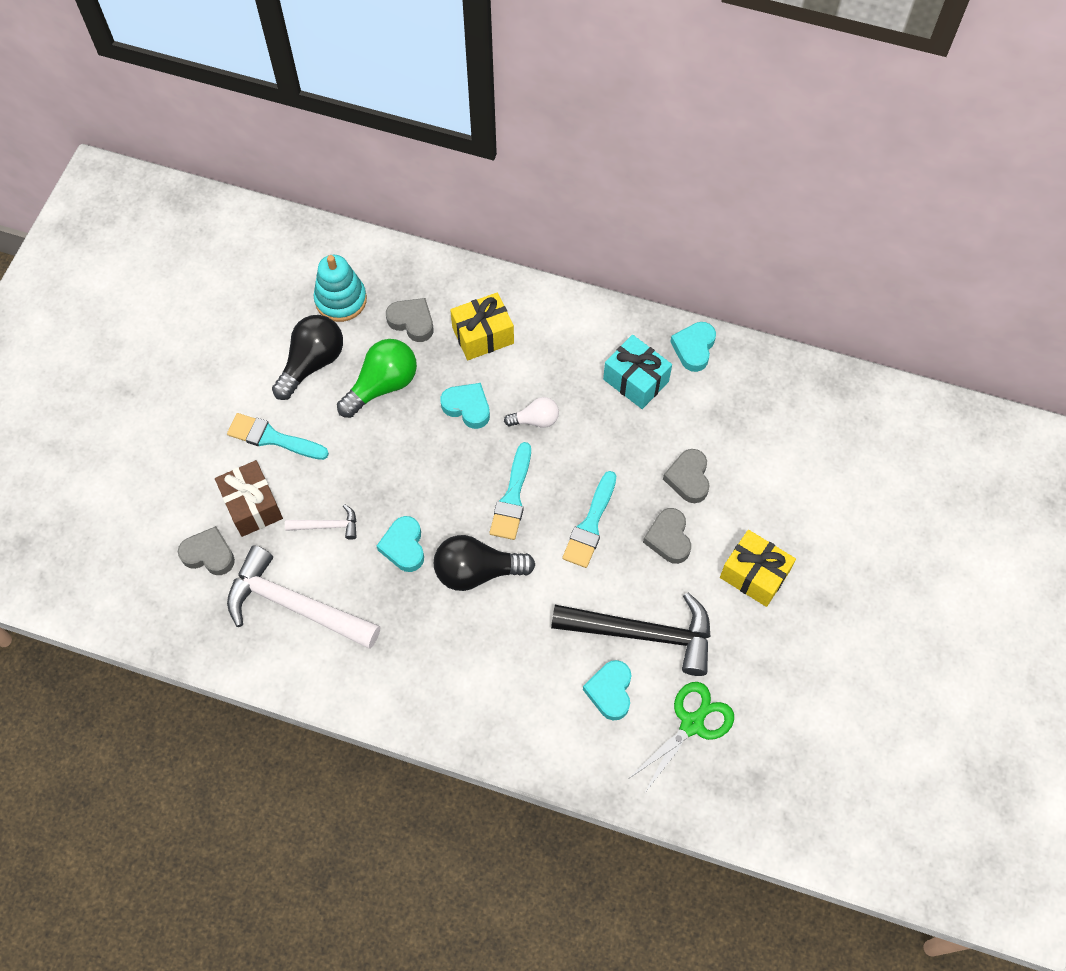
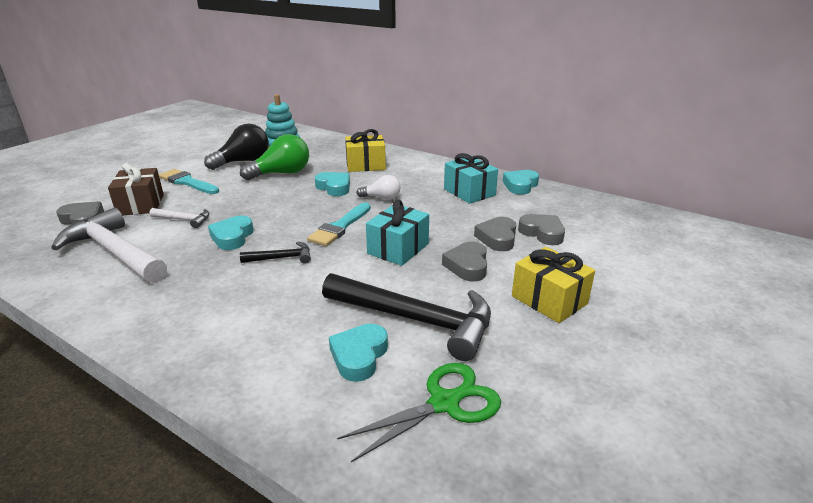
camera: 15 degrees right, 35 degrees down
grey heart [386,298,433,342] -> grey heart moved to [518,214,565,245]
black light bulb [434,535,535,591] -> black hammer [240,242,311,264]
turquoise brush [562,471,616,568] -> turquoise gift [366,199,429,266]

